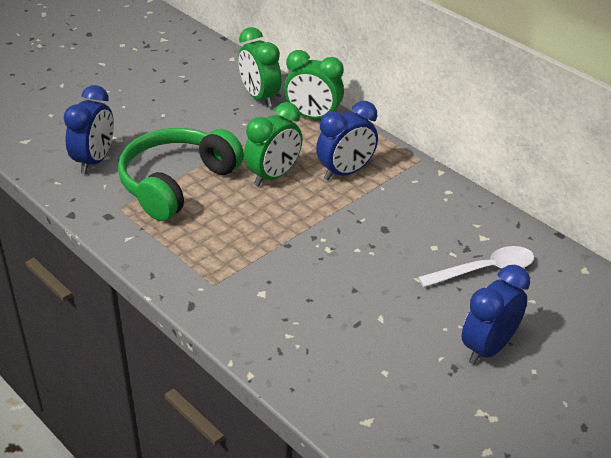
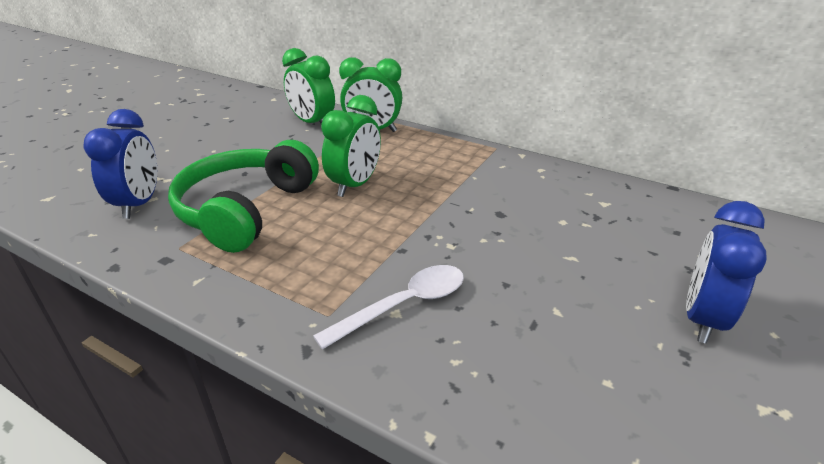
camera: 15 degrees left, 5 degrees down
blue clock [316,101,378,180] -> none
white spoon [418,246,534,287] -> white spoon moved to [313,265,464,350]

